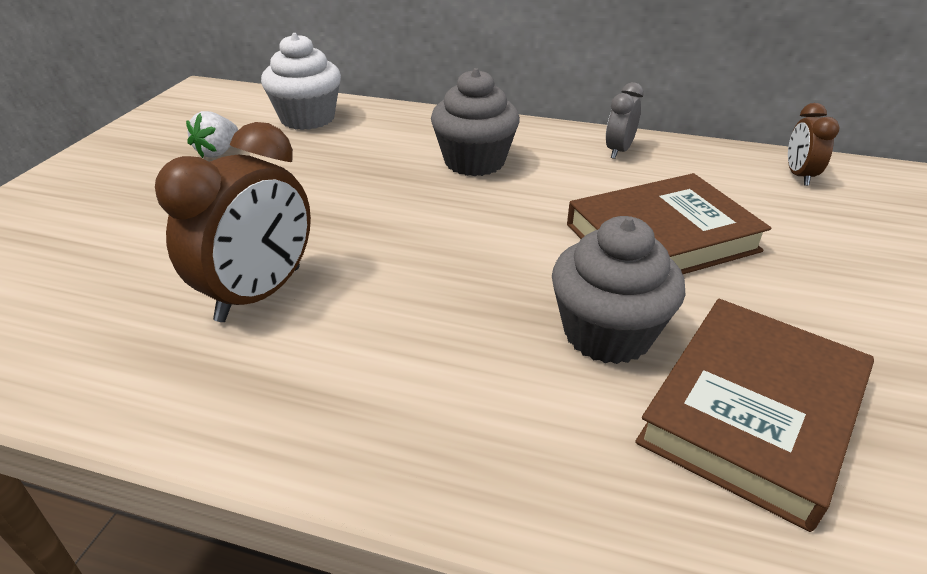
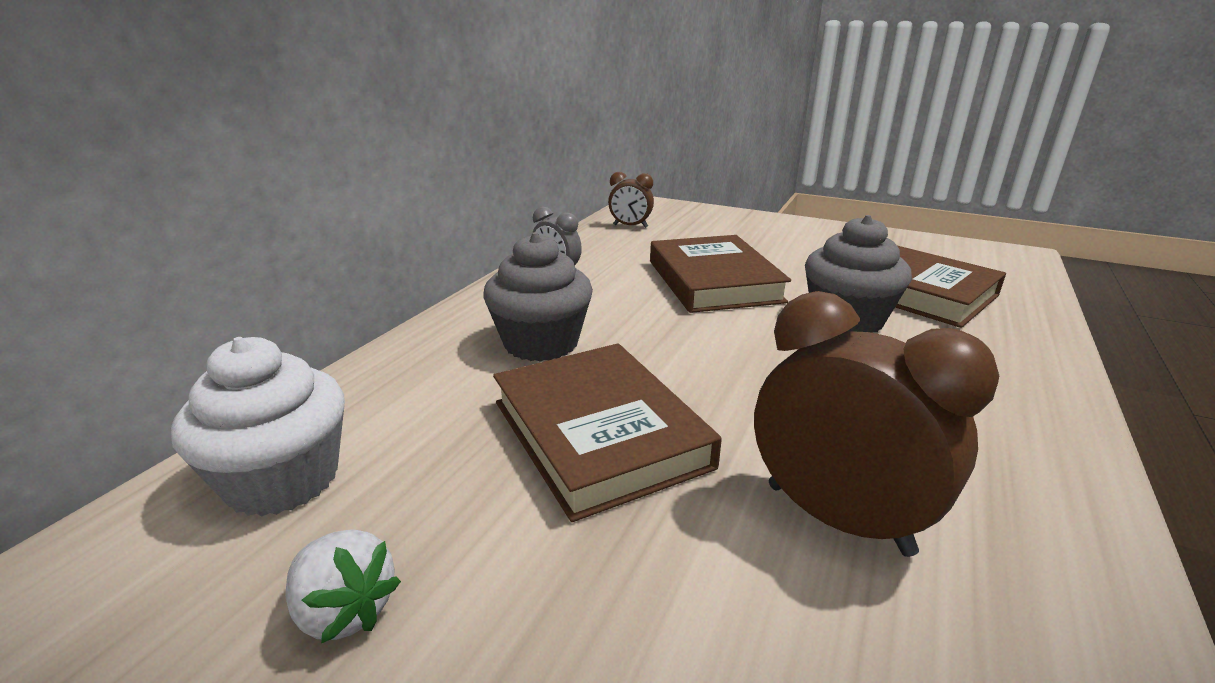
camera: 80 degrees left, 10 degrees down
none -> brown book [493,343,722,522]

